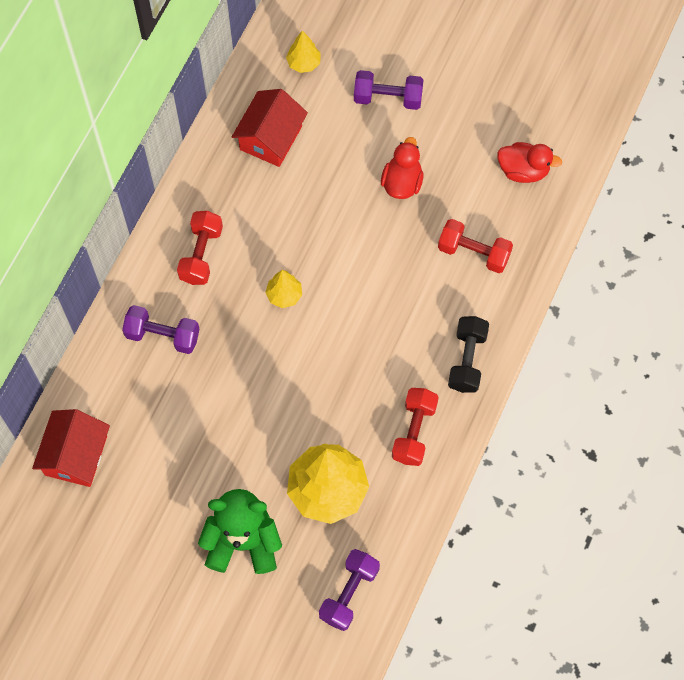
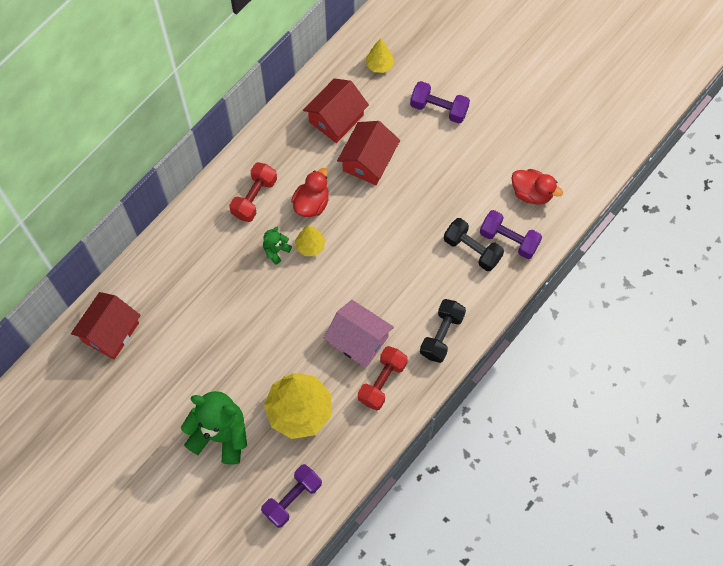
camera: 15 degrees right, 0 degrees up
purple dumbbell [122,305,200,354] -> purple dumbbell moved to [480,210,542,259]
red duck [381,137,423,199] -> red duck moved to [291,168,329,217]
red dumbbell [438,219,513,273] -> black dumbbell [444,218,504,271]
none -> green teddy bear [263,227,292,265]
none -> pink house [324,300,394,368]
none -> red house [337,121,400,185]

